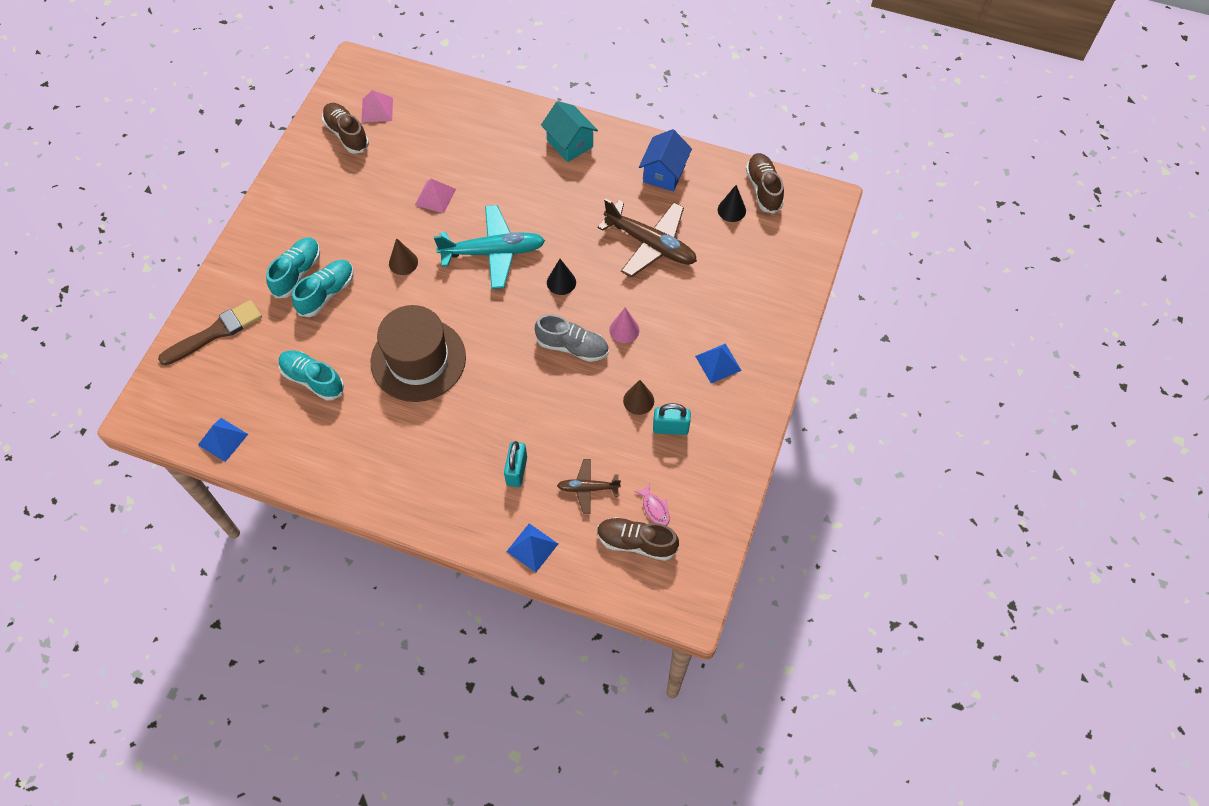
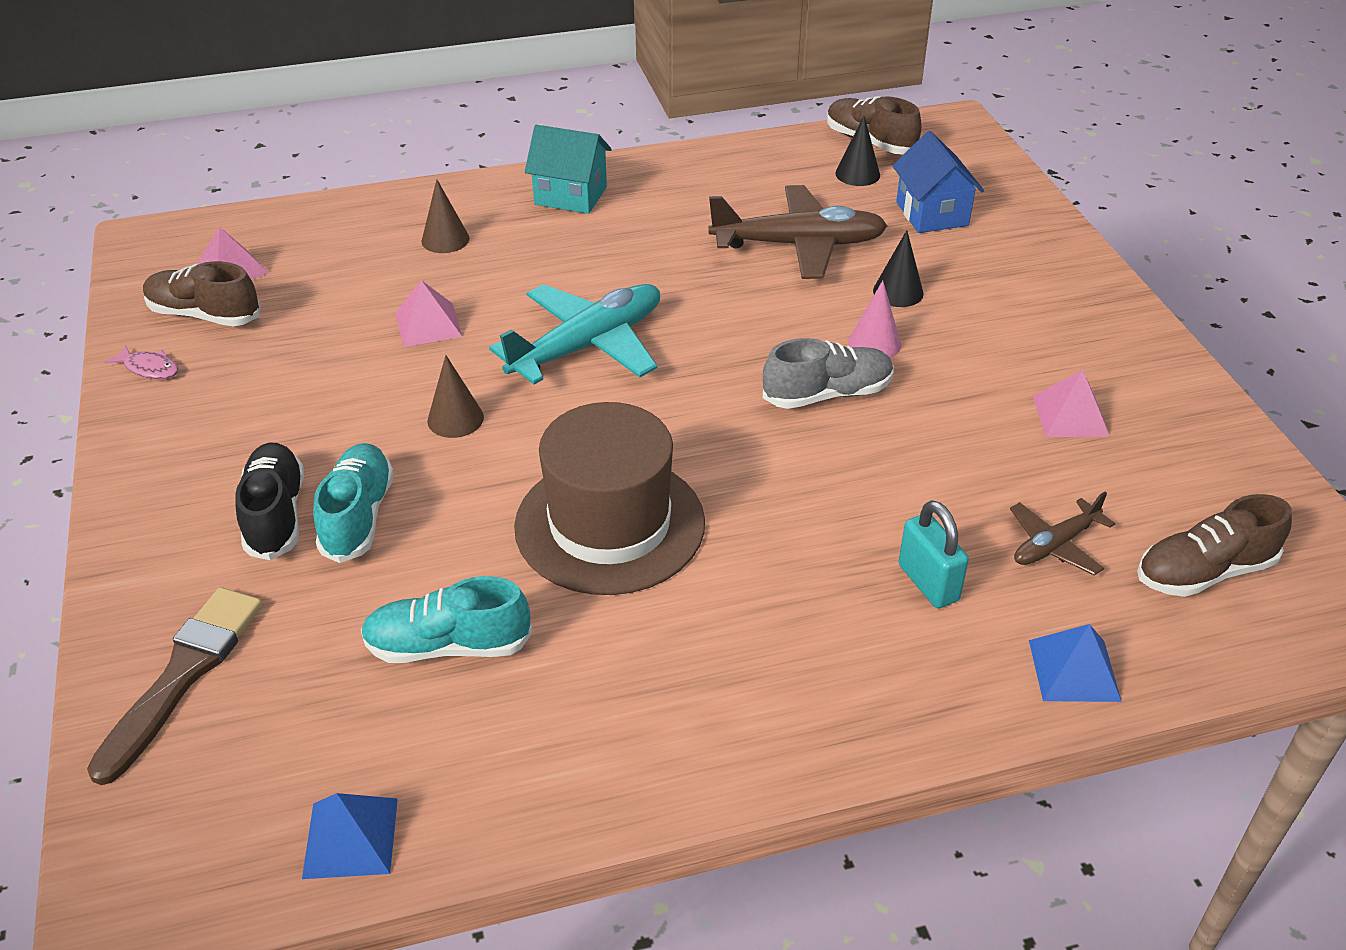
camera: 35 degrees left, 20 degrees down
turquoise shoe [266,237,320,298] -> black shoe [235,442,304,560]
black cone [547,259,576,295] -> black cone moved to [873,230,924,307]
brown cone [623,380,654,415] -> brown cone moved to [421,179,469,253]
pink fish [634,483,670,526] -> pink fish moved to [104,345,178,380]
blue house [639,129,692,192] -> blue house moved to [892,131,984,233]
turquoise padlock [653,403,691,435] -> pink pyramid [1033,370,1110,437]
blue pyramid [695,343,742,383] -> none

